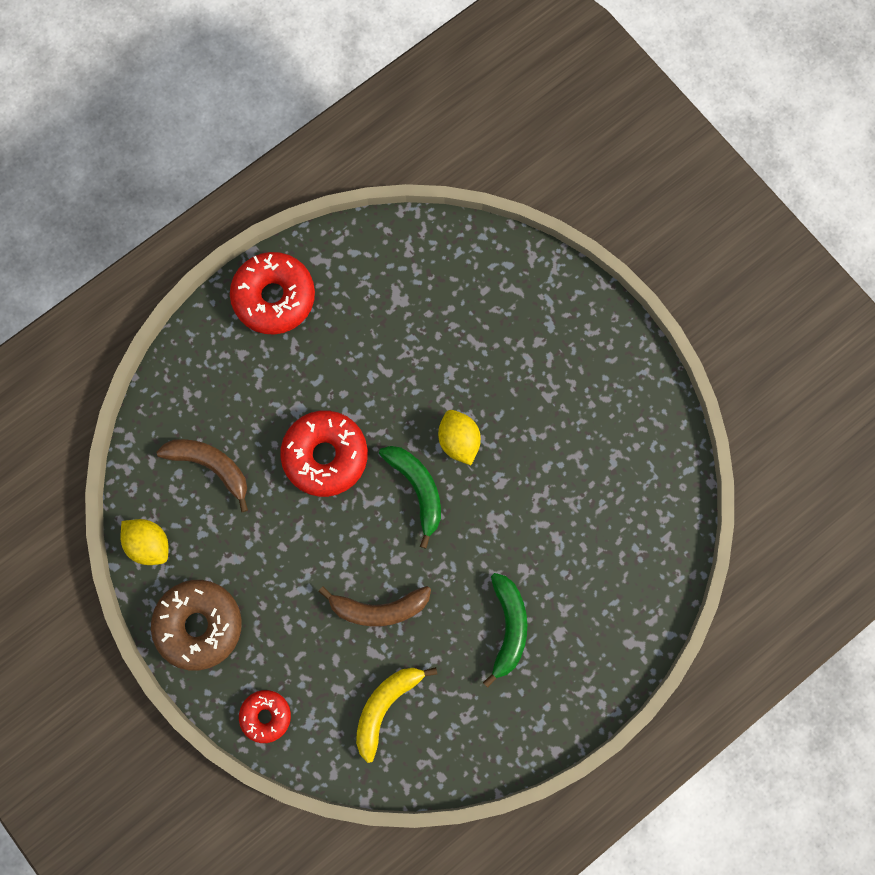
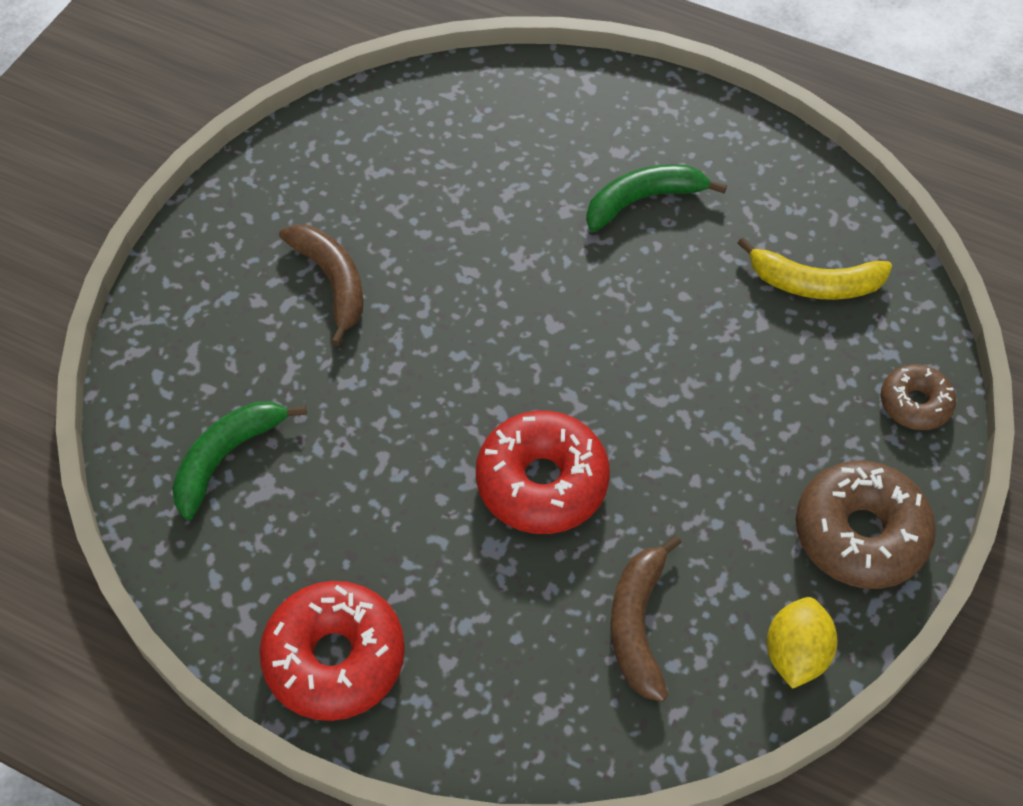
camera: 115 degrees left, 20 degrees down
red donut [239,690,291,743] -> brown donut [881,364,956,430]
brown banana [318,586,431,627] -> brown banana moved to [279,224,363,346]
green banana [379,446,441,549] -> green banana moved to [172,402,307,520]
yellow lemon [438,410,481,465] -> none

